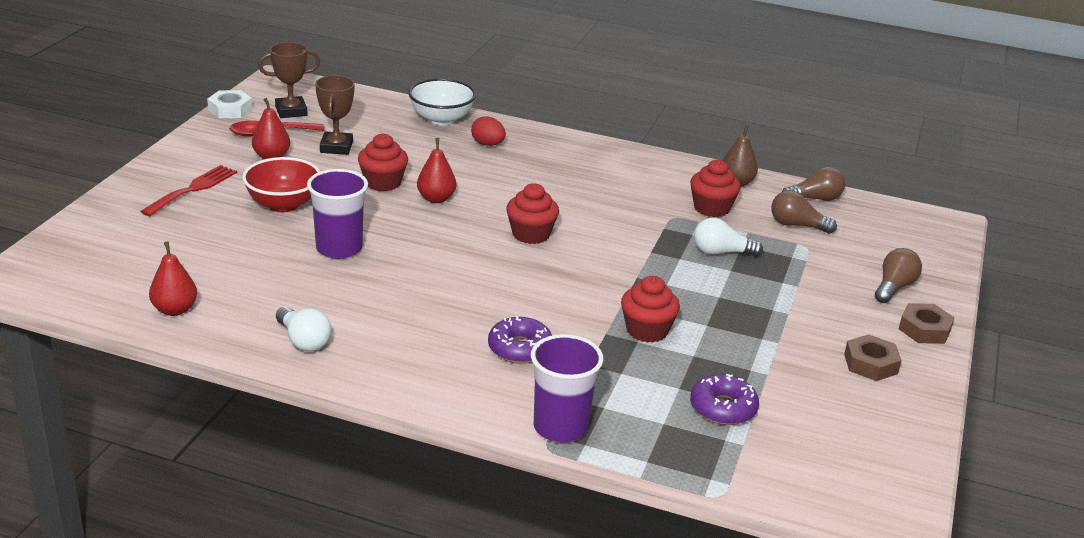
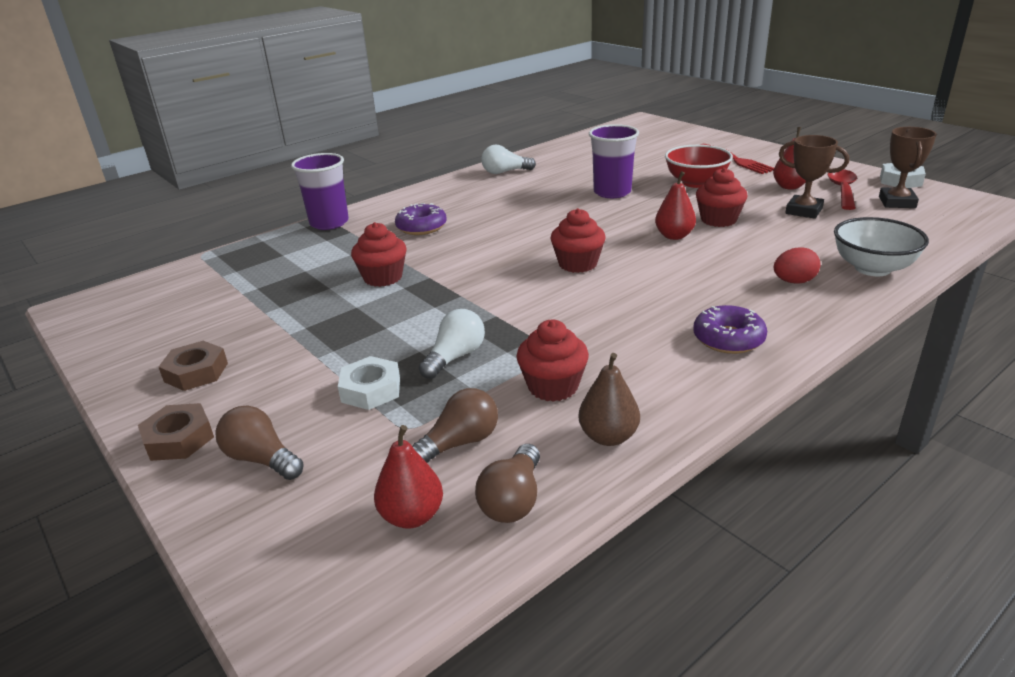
camera: 125 degrees right, 0 degrees up
red pear [149,241,197,316] -> red pear moved to [374,425,443,529]
purple donut [690,374,759,425] -> purple donut moved to [693,305,767,354]
brown light bulb [875,248,922,303] -> brown light bulb turned 150 degrees clockwise [215,405,304,480]
none -> white nut [338,356,400,410]

